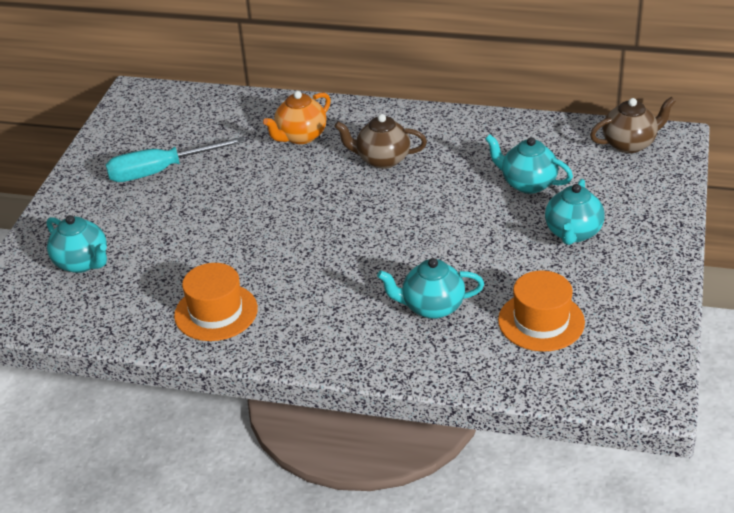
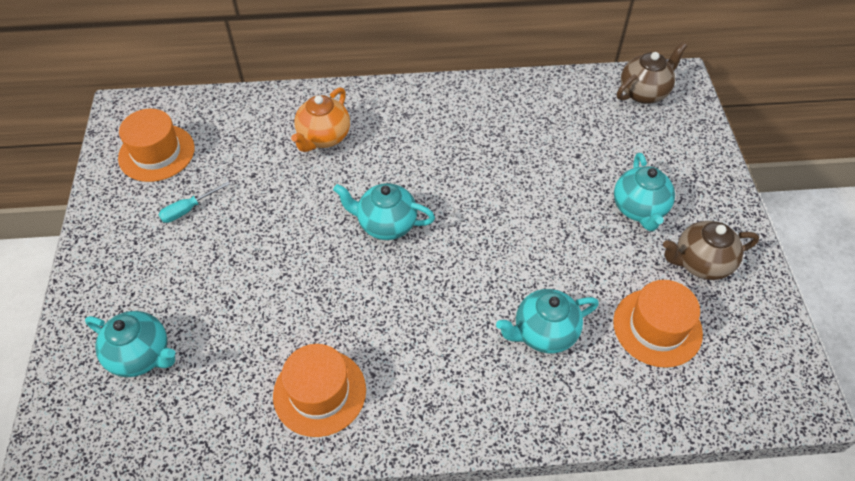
camera: 20 degrees left, 15 degrees up
turquoise screwdriver [106,137,245,182] -> turquoise screwdriver [158,181,230,223], size x0.50
brown teapot [334,114,427,169] -> brown teapot moved to [663,221,759,280]
turquoise teapot [485,134,573,194] -> turquoise teapot moved to [333,183,435,240]
none -> orange hat [118,109,195,182]

